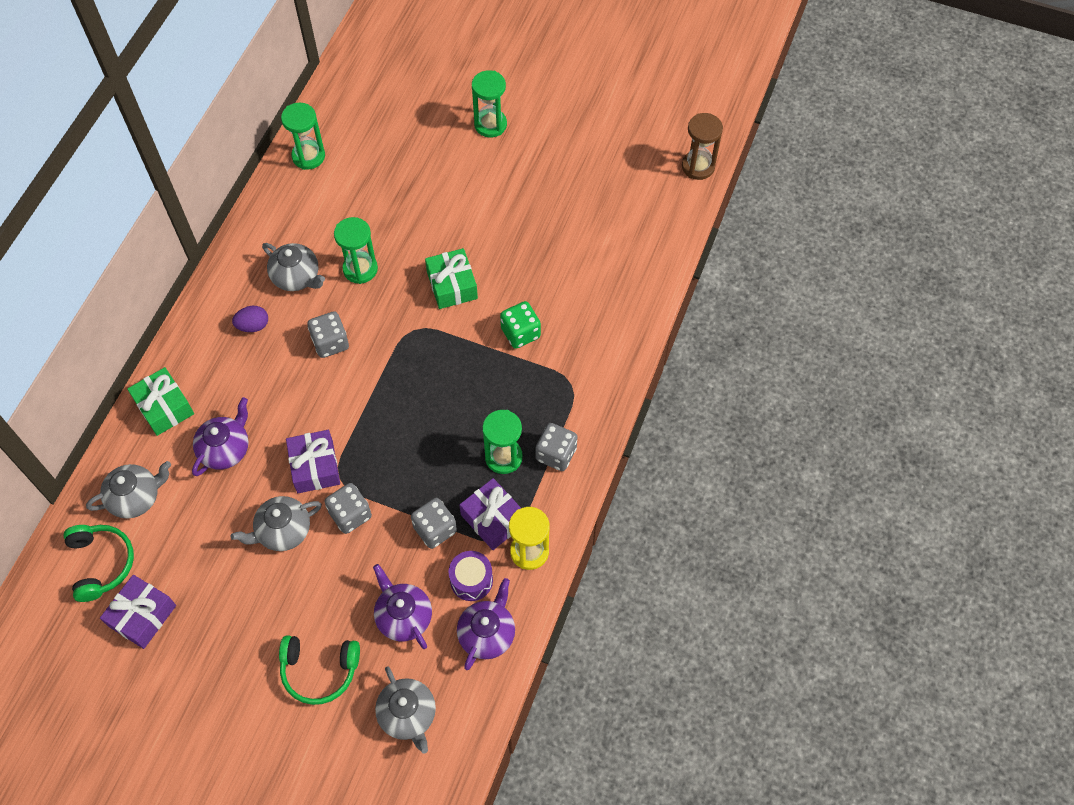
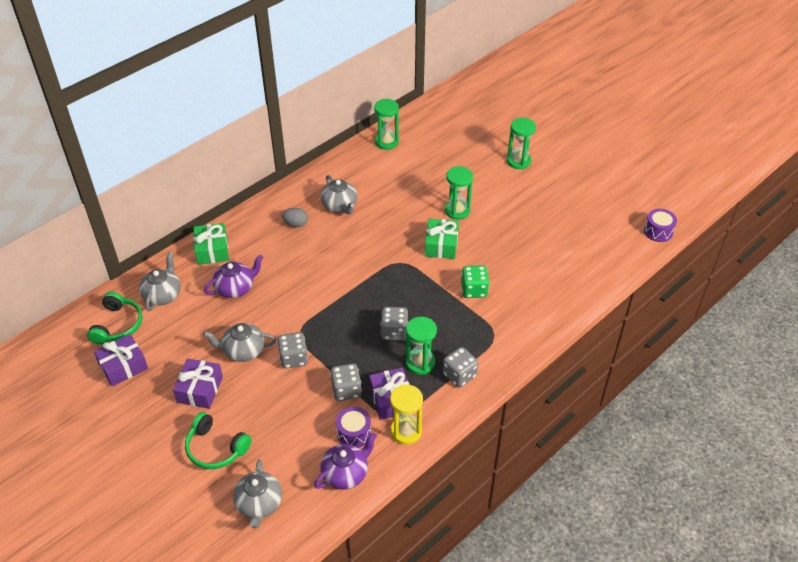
camera: 25 degrees right, 15 degrees down
grey teapot [86,461,171,519] -> grey teapot turned 75 degrees counterclockwise [139,252,181,311]
purple egg [232,306,268,332] -> grey egg [282,208,308,227]
purple gift [286,430,340,493] -> purple gift moved to [173,358,223,409]
grey dice [307,311,349,358] -> grey dice moved to [380,307,408,341]
green hourglass [334,217,378,284] -> green hourglass moved to [445,166,473,220]
purple teapot [373,564,432,649] -> none
brown hourglass [682,113,723,180] -> purple drum [644,209,677,242]

